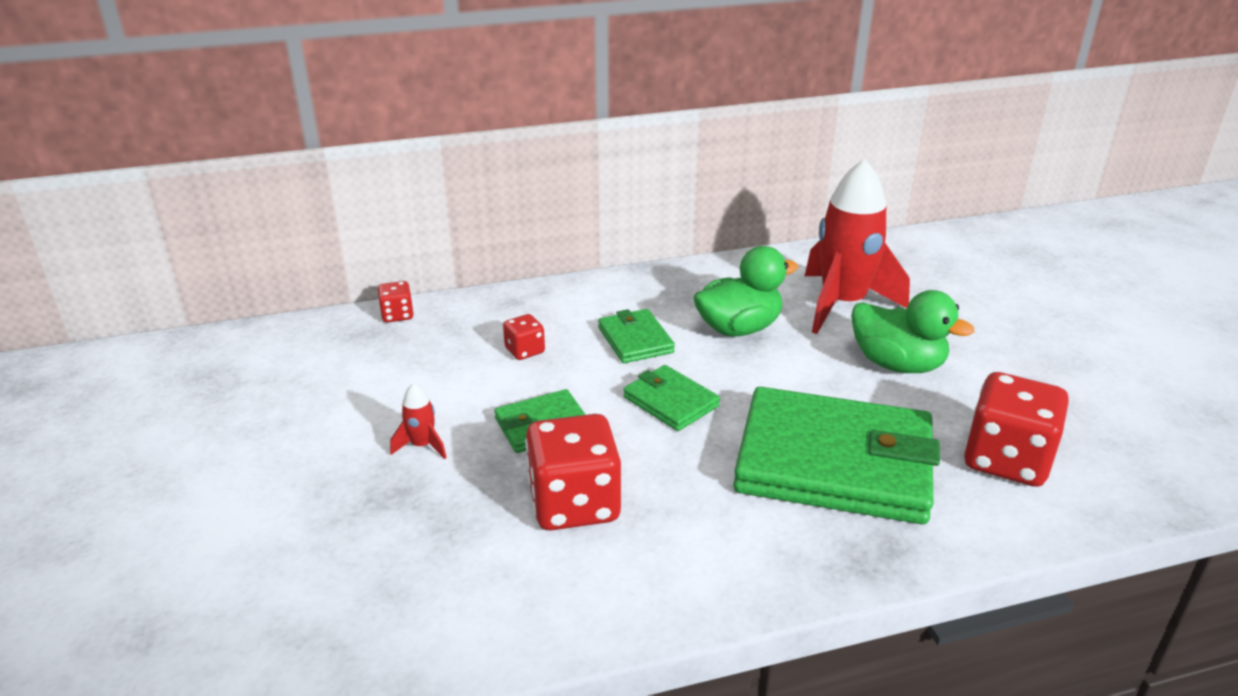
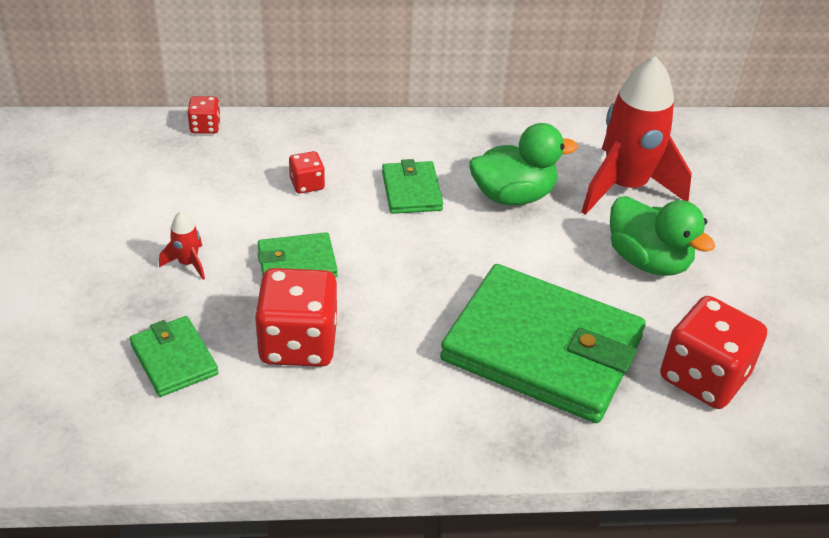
camera: 10 degrees right, 10 degrees up
green wallet [623,365,720,431] -> green wallet moved to [130,316,219,397]

